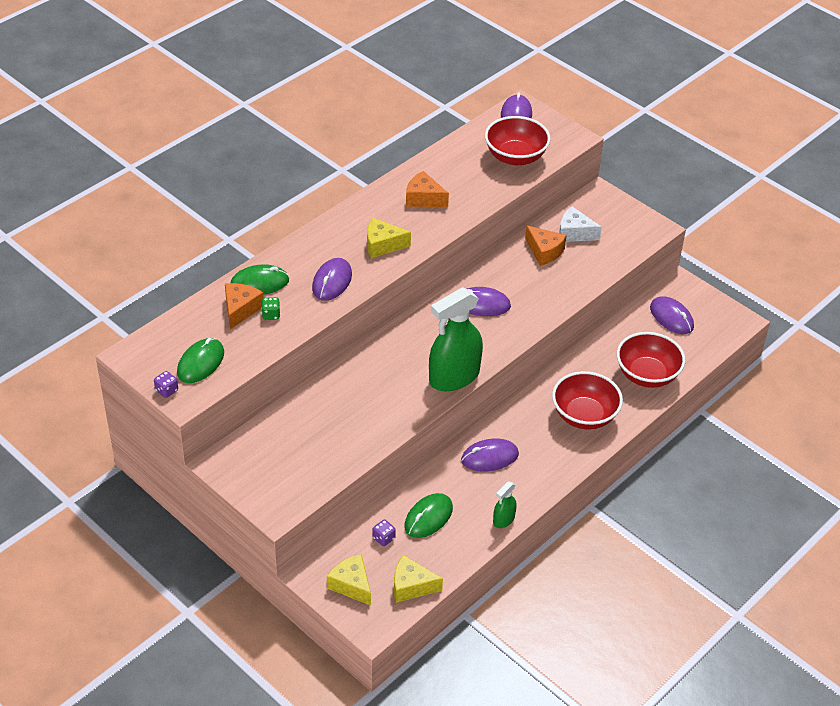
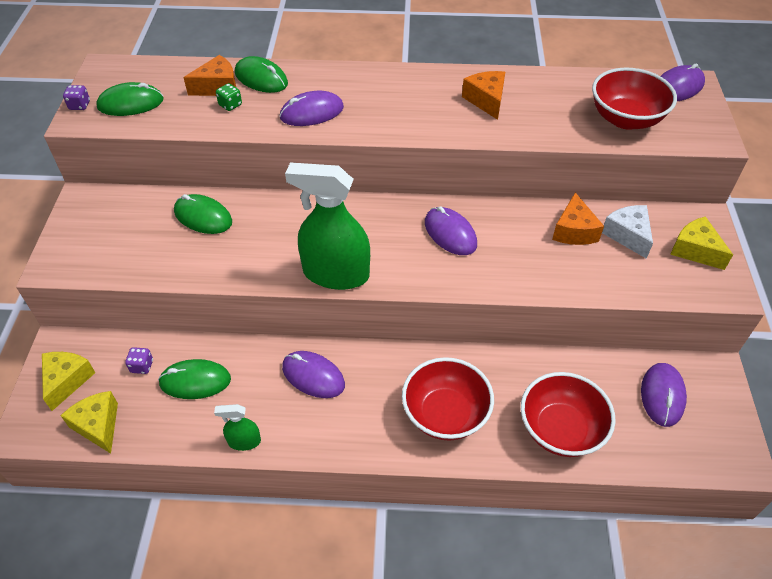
camera: 50 degrees right, 5 degrees up
yellow cheese [367,218,411,258] -> yellow cheese moved to [670,217,733,270]
none -> green mouse [174,194,232,234]

